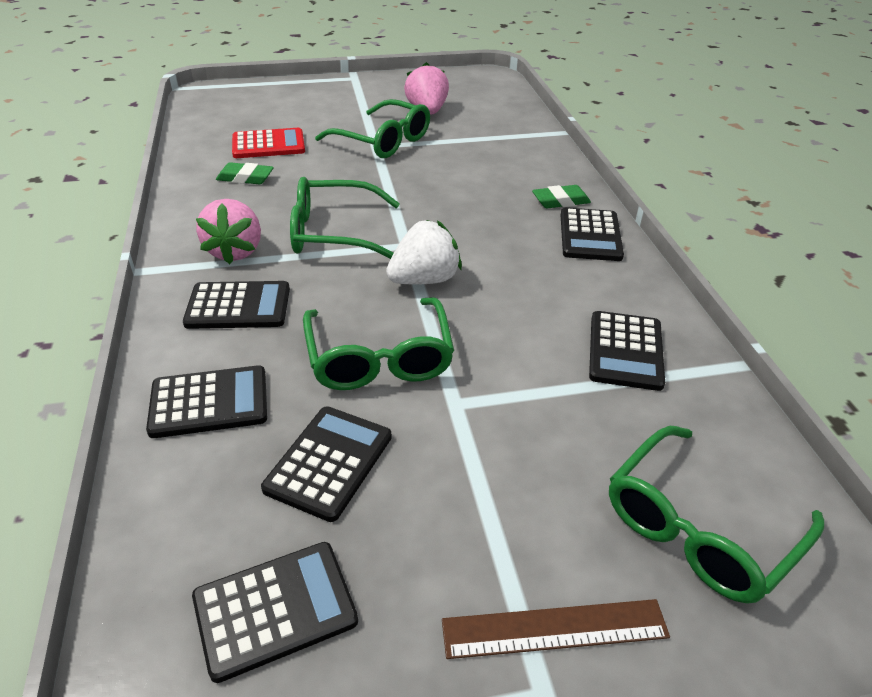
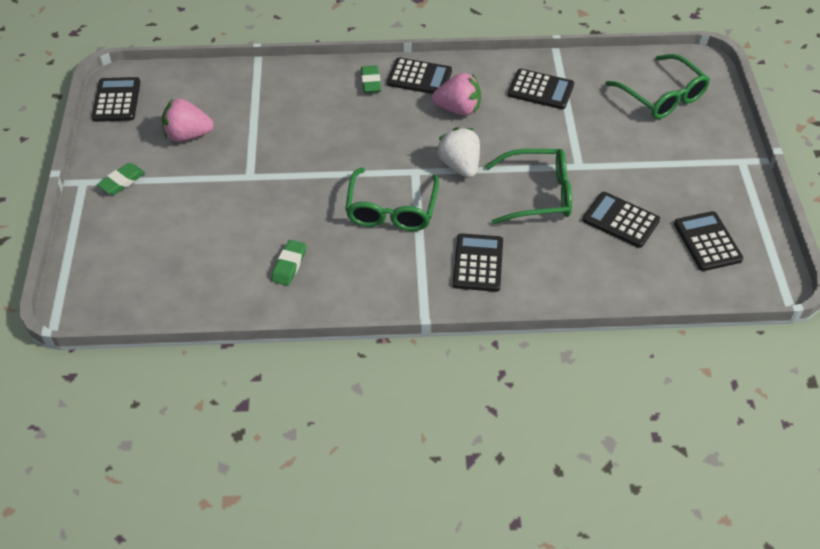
camera: 80 degrees left, 10 degrees up
black calculator [146,365,267,438] -> black calculator moved to [92,77,140,122]
pink strawberry [196,199,261,264] -> pink strawberry moved to [432,73,481,116]
red calculator [232,128,305,158] -> none
green glasses [315,99,430,158] -> none
brown ruler [442,599,670,659] -> none
none -> green eraser [97,163,145,195]

